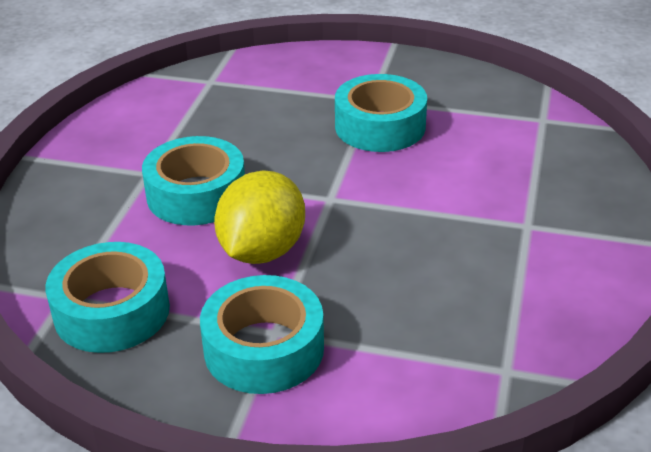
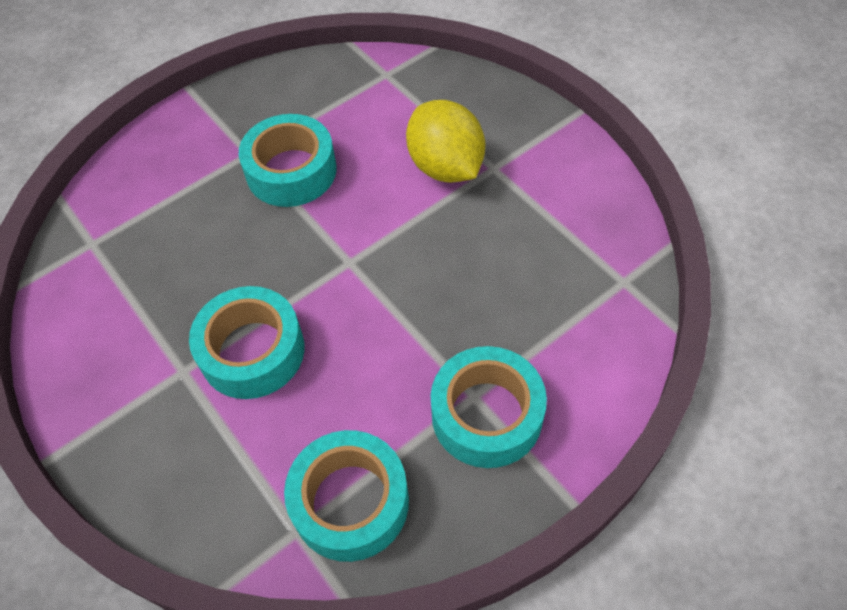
camera: 50 degrees left, 20 degrees up
yellow lemon [214,170,305,264] -> yellow lemon moved to [406,100,485,183]

